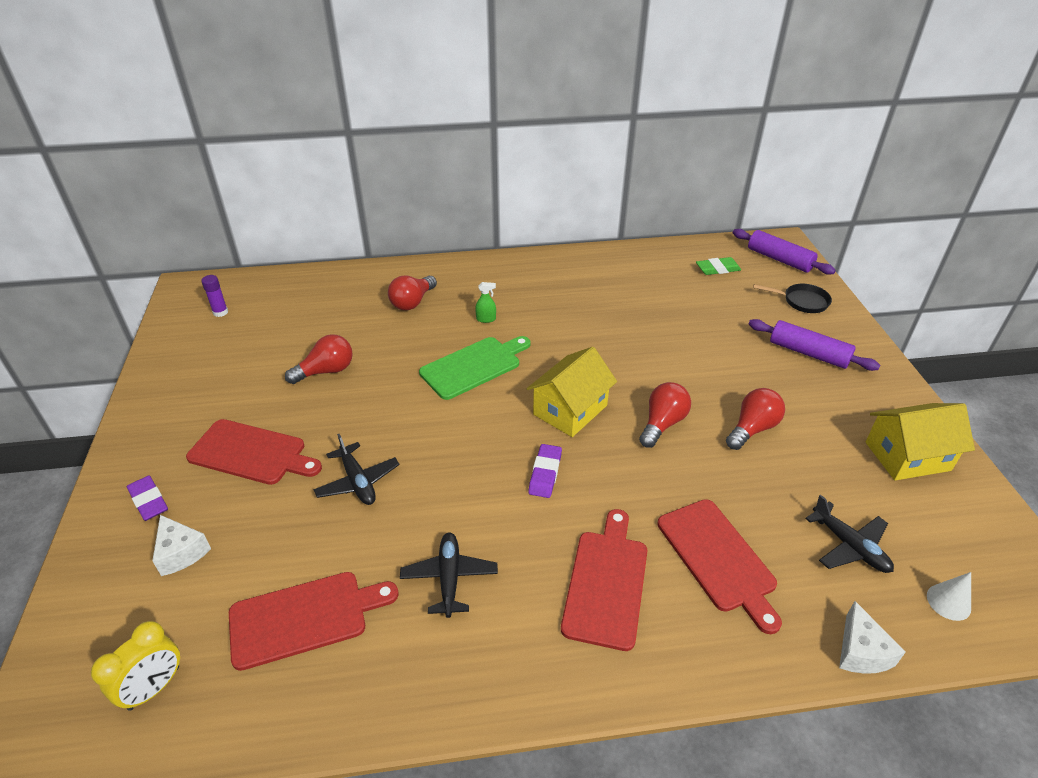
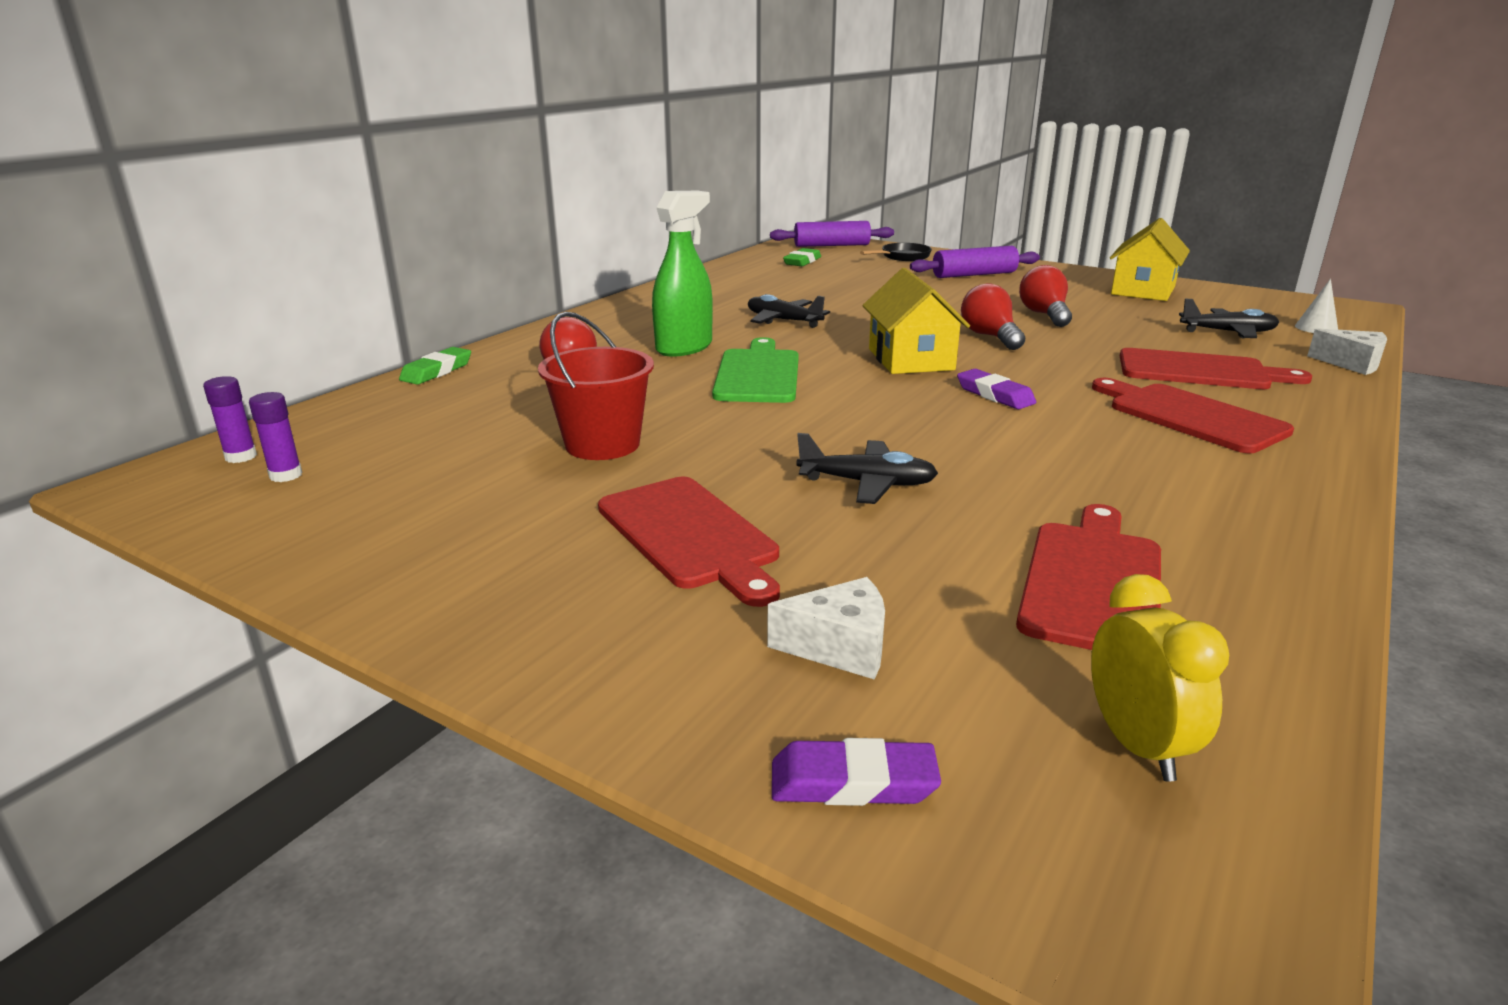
camera: 50 degrees left, 15 degrees down
purple eraser [127,476,168,521] -> purple eraser moved to [772,738,941,806]
red cutting board [186,419,322,485] -> red cutting board turned 90 degrees clockwise [598,477,780,607]
red light bulb [285,334,353,384] -> red bucket [538,312,654,460]
black plane [400,532,498,618] -> black plane moved to [748,294,830,328]
green spray bottle [475,282,496,323] -> green spray bottle [652,191,713,357], size x2.37
none -> purple glue stick [203,376,257,463]
none -> green eraser [399,347,471,385]

